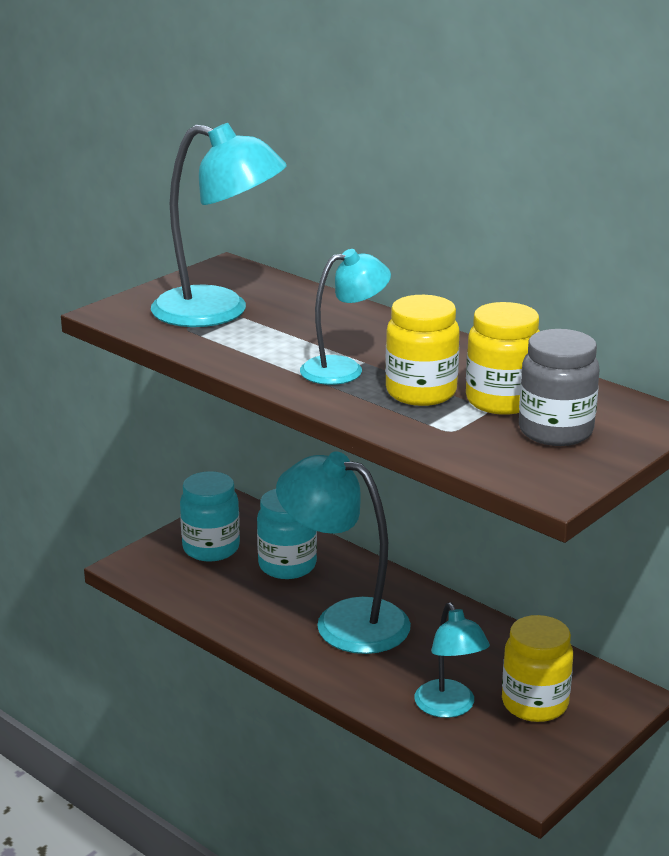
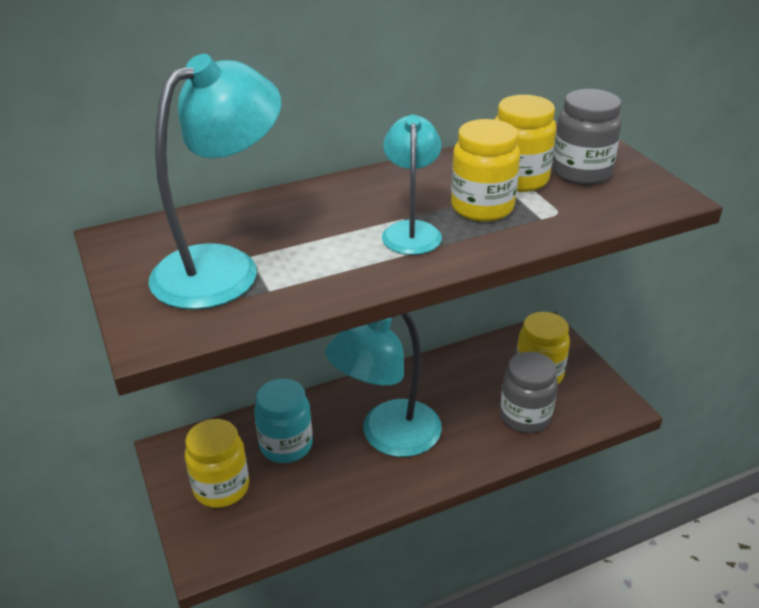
camera: 65 degrees left, 10 degrees up
turquoise jar [180,471,240,561] -> yellow jar [185,419,249,508]
turquoise lamp [414,602,490,718] -> grey jar [500,352,558,433]

